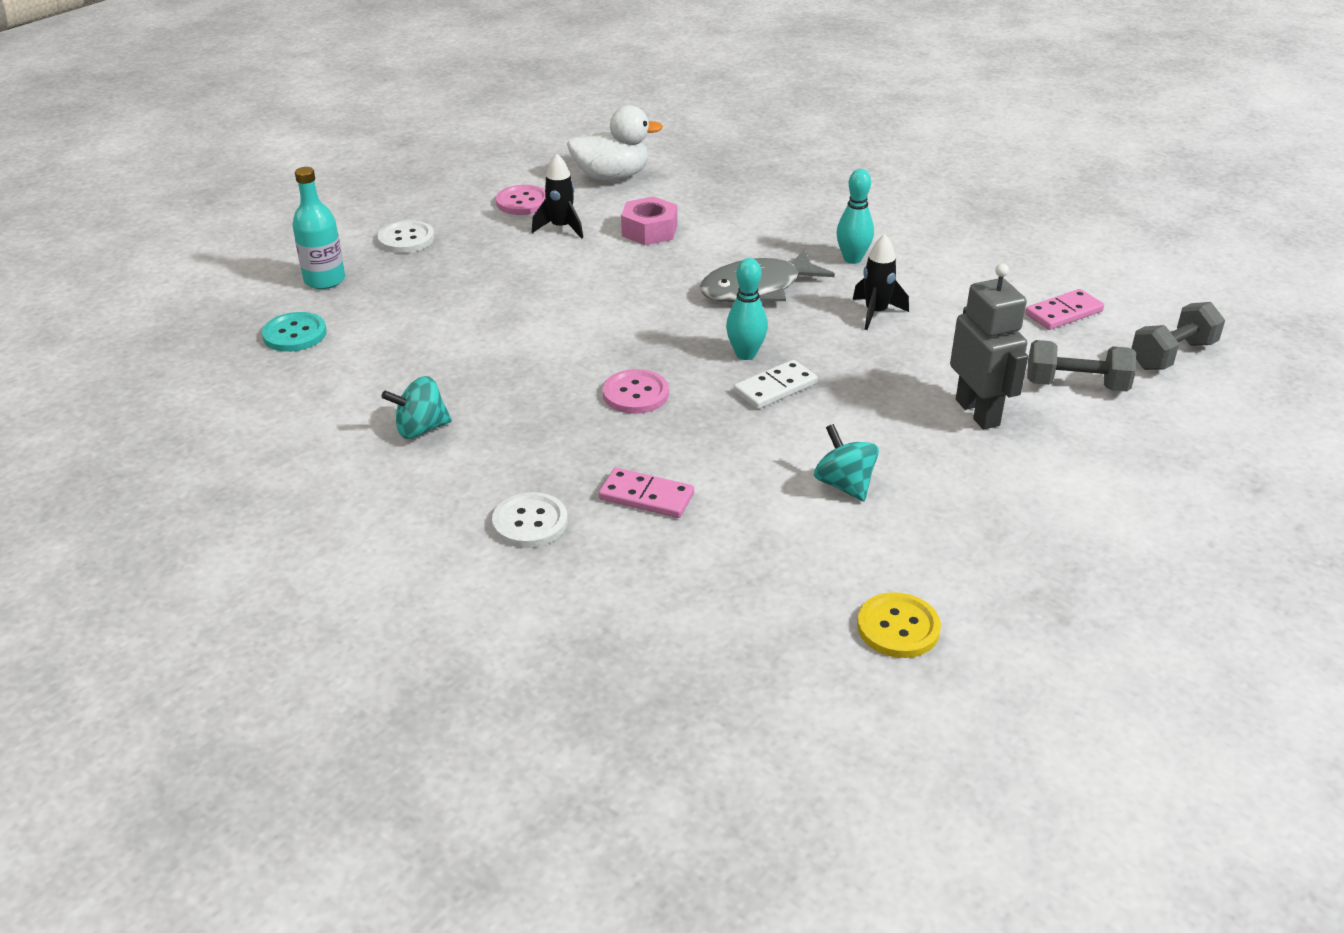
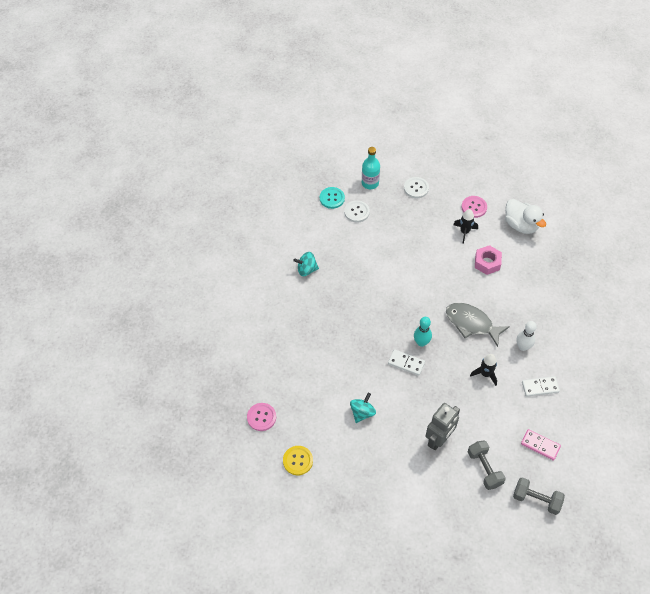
camera: 60 degrees right, 20 degrees up
turquoise spinning top [381,376,452,439] -> turquoise spinning top turned 45 degrees counterclockwise [293,252,319,276]
white button [492,492,568,548] -> white button moved to [344,200,370,222]
pink domino [599,468,694,518] -> none
pink button [603,369,669,414] -> pink button moved to [247,403,276,431]
turquoise bowling pin [837,169,874,264] -> white bowling pin [516,321,537,351]
none -> white domino [522,376,560,397]

